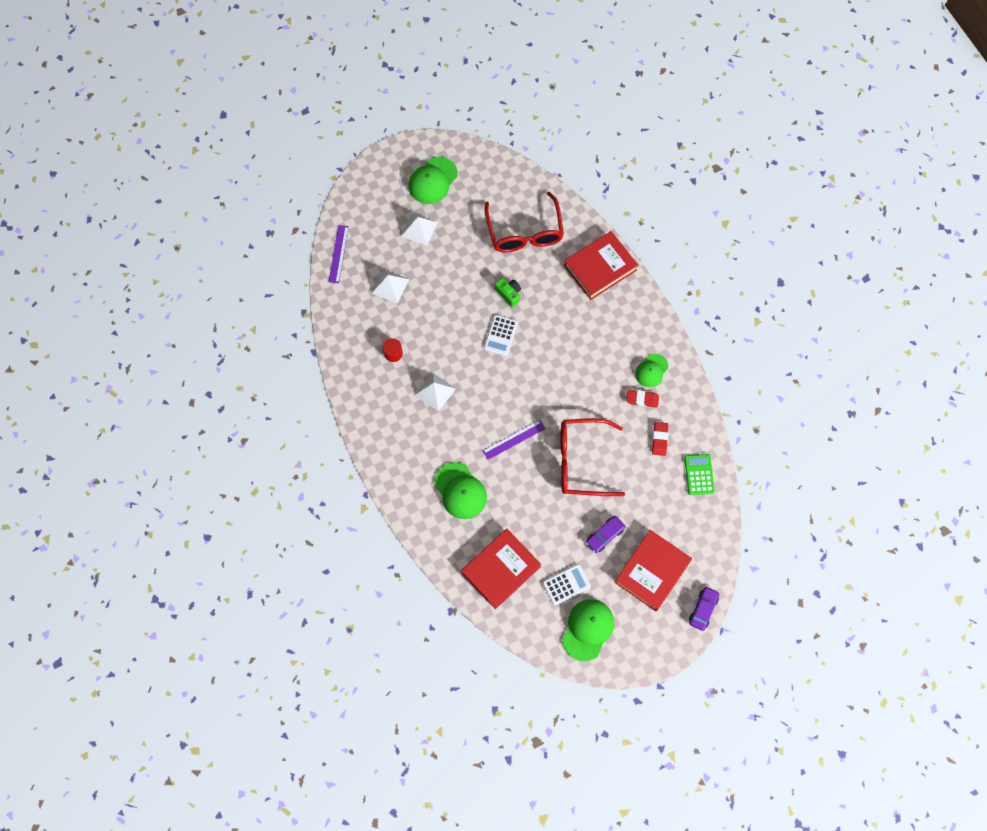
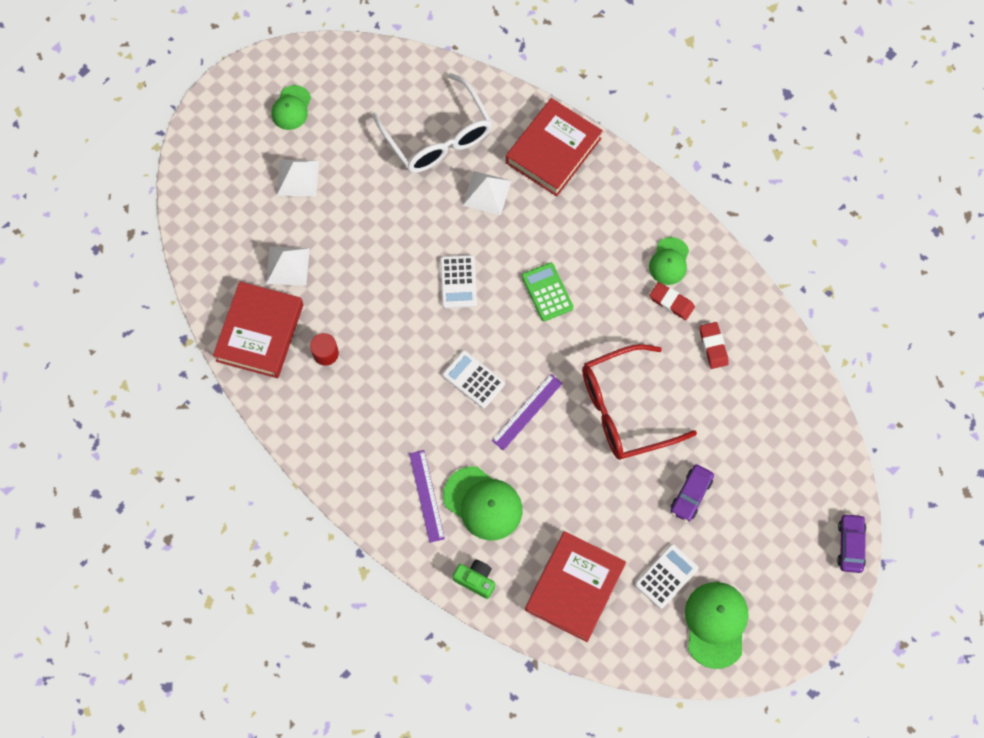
camera: 20 degrees left, 0 degrees up
purple ruler [329,225,349,283] -> purple ruler moved to [409,450,445,543]
green cap [409,156,458,204] -> green cap [271,85,311,130], size x0.64
white pyramid [415,372,456,411] -> white pyramid moved to [463,171,511,216]
red glasses [485,192,564,252] -> white glasses [372,73,492,173]
green camera [495,278,521,307] -> green camera moved to [453,559,495,599]
red book [614,530,692,611] -> red book moved to [213,281,303,378]
red eraser [626,389,659,408] -> red eraser turned 45 degrees clockwise [649,282,695,320]
green calculator [684,454,715,495] -> green calculator moved to [522,262,573,321]
none -> white calculator [442,350,505,408]

